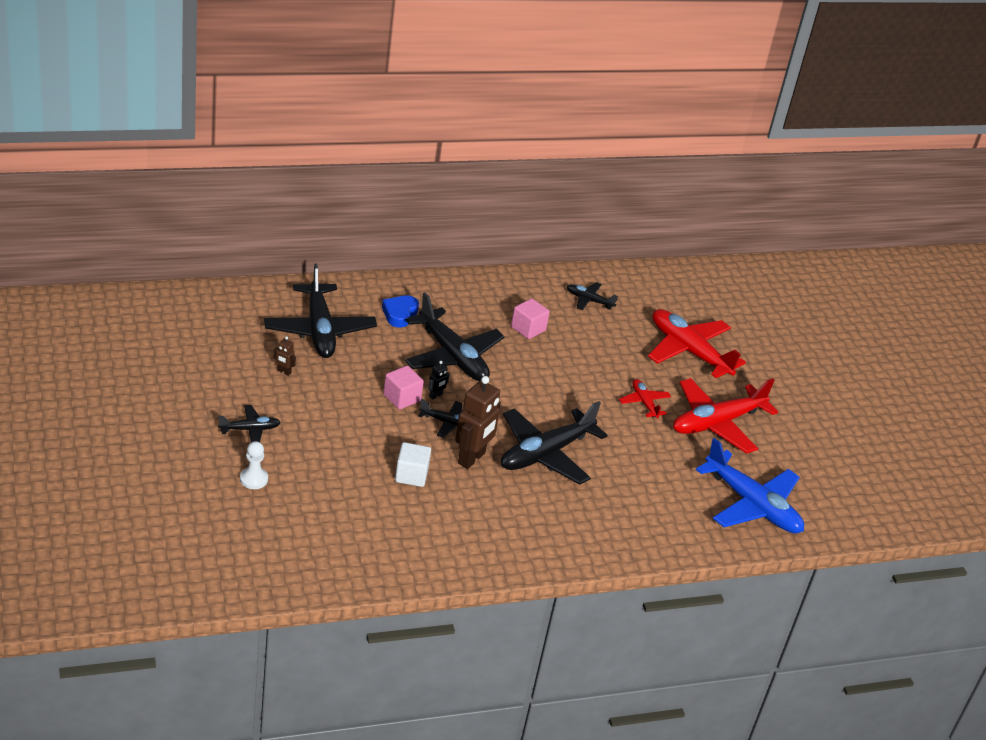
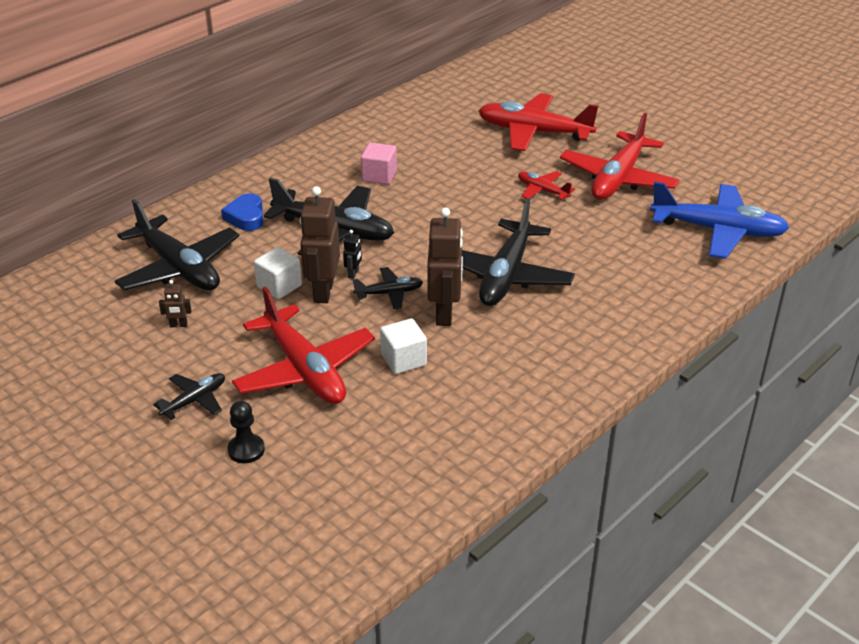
camera: 25 degrees left, 0 degrees up
white pawn [240,441,268,489] -> black pawn [228,401,265,463]
pink cube [383,366,424,410] -> brown robot [300,186,340,303]
black plane [567,282,618,310] -> none
none -> red plane [232,286,375,404]
none -> white cube [254,247,302,299]

